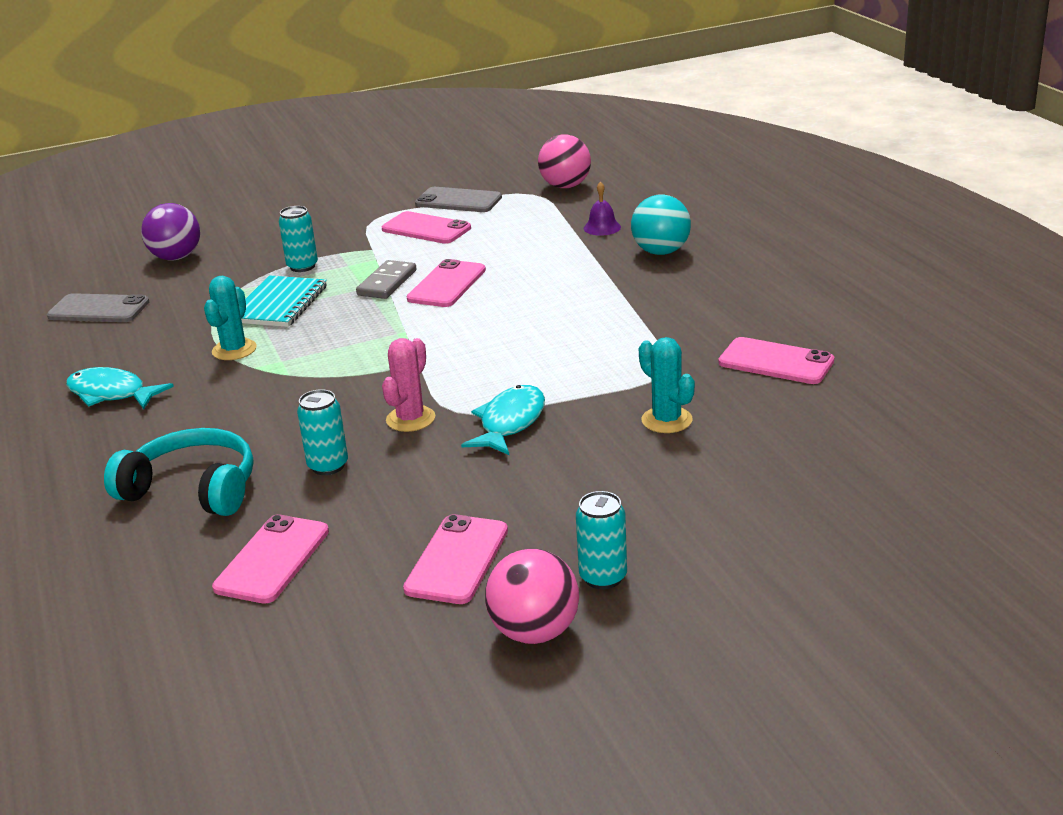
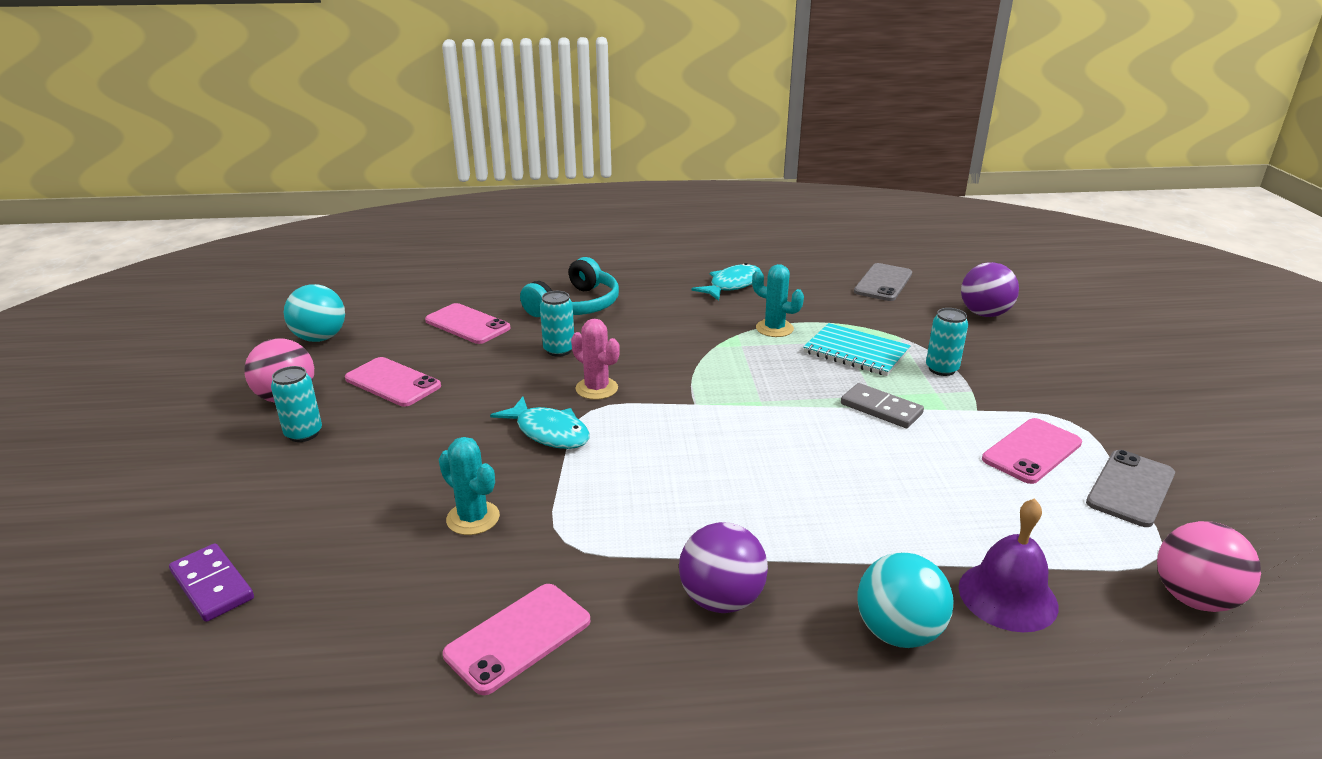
camera: 105 degrees right, 0 degrees up
pink phone [407,259,486,307] -> none
purple bell [584,181,621,236] -> purple bell [959,498,1058,632], size x1.66
turquoise cactus [639,337,695,433] -> turquoise cactus turned 60 degrees clockwise [439,437,500,535]
none -> purple domino [169,543,254,622]
none -> turquoise ball [284,284,345,342]
none -> purple ball [679,522,768,613]

